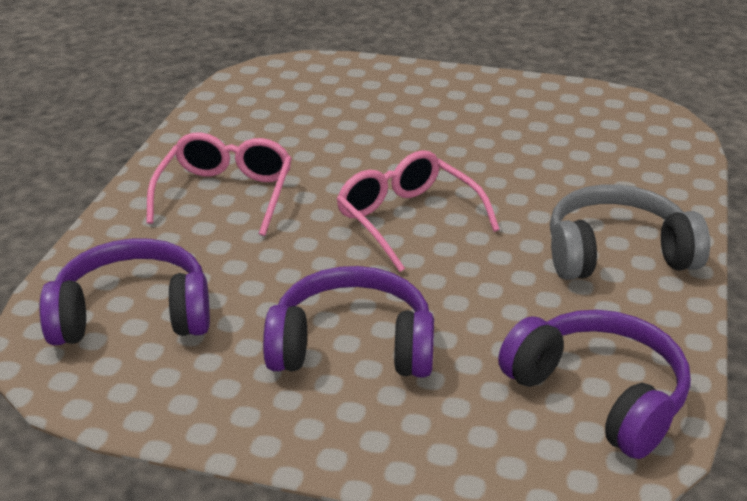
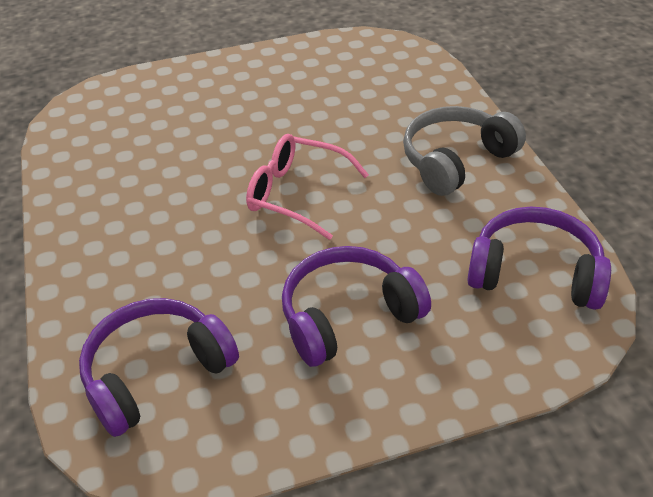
camera: 30 degrees left, 10 degrees up
pink glasses [146,132,292,236] -> none

